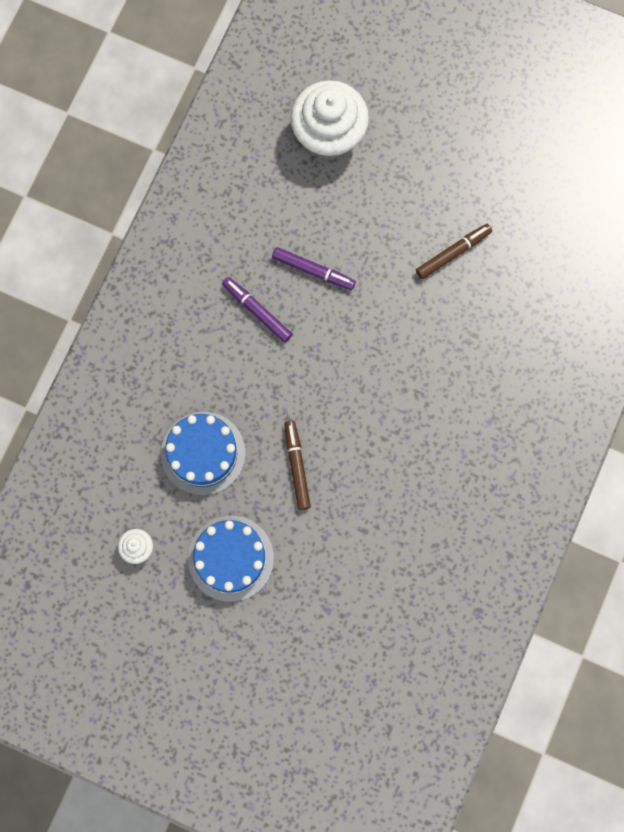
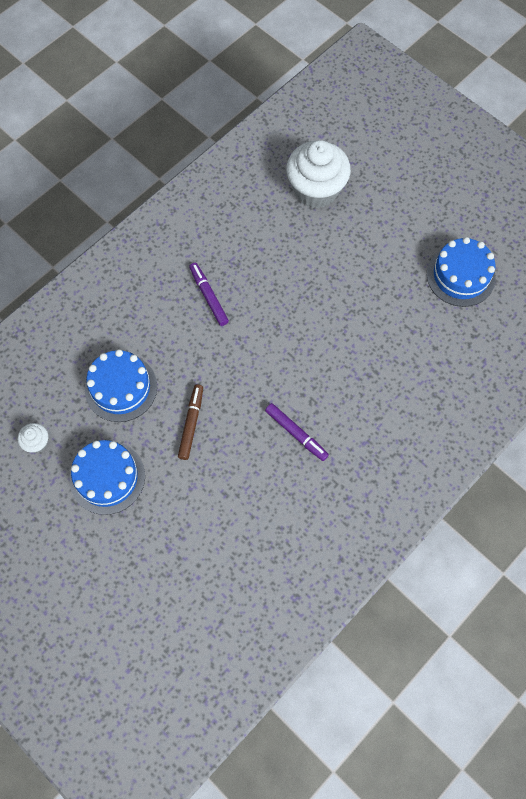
camera: 20 degrees right, 10 degrees down
purple marker [272,247,356,290] -> purple marker moved to [265,403,329,461]
brown marker [416,224,492,279] -> none
none -> blue cake [427,237,496,307]

